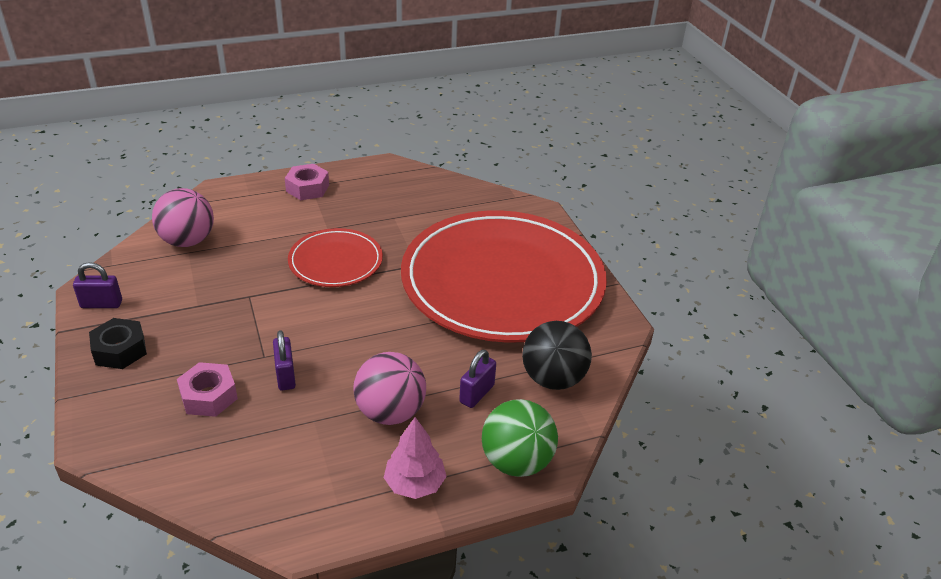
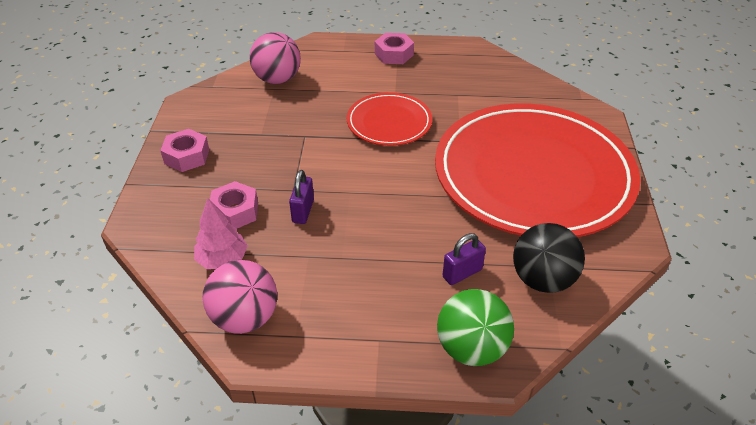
camera: 25 degrees right, 5 degrees up
purple padlock [73,262,122,308] -> none
black nut [89,318,147,369] -> pink nut [160,129,209,172]
pink ball [353,352,426,425] -> pink ball moved to [203,260,277,334]
pink tree [384,417,447,499] -> pink tree moved to [194,198,248,269]

